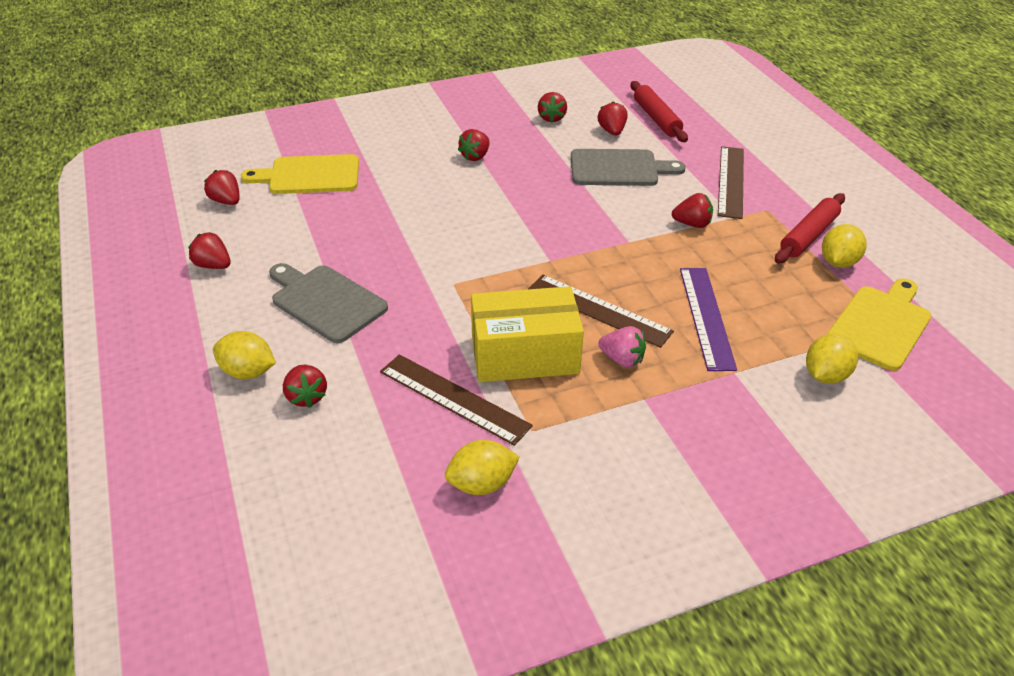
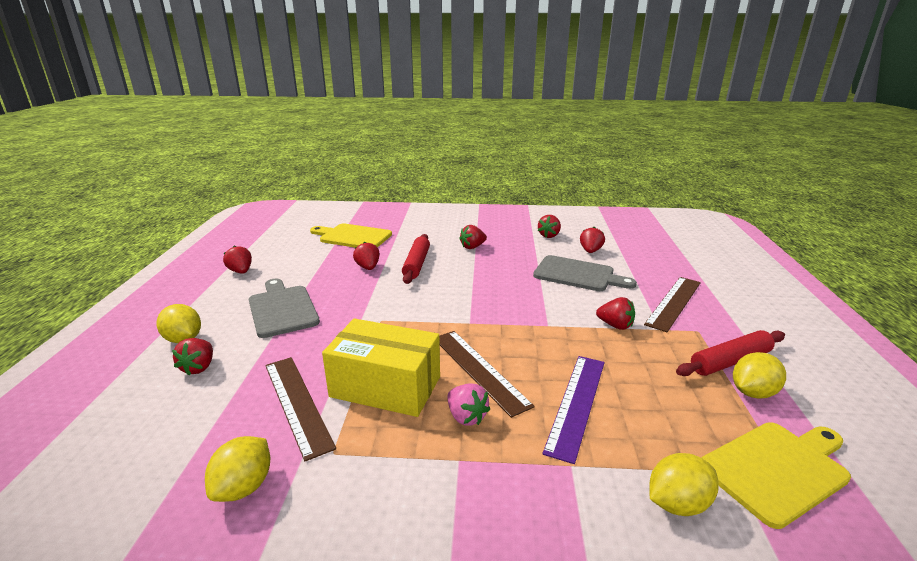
camera: 25 degrees right, 15 degrees down
red strawberry [204,170,240,205] -> red strawberry moved to [353,242,380,270]
yellow lemon [445,440,520,495] -> yellow lemon turned 75 degrees counterclockwise [205,436,270,502]
red rolling pin [631,81,688,142] -> red rolling pin moved to [402,234,430,284]

